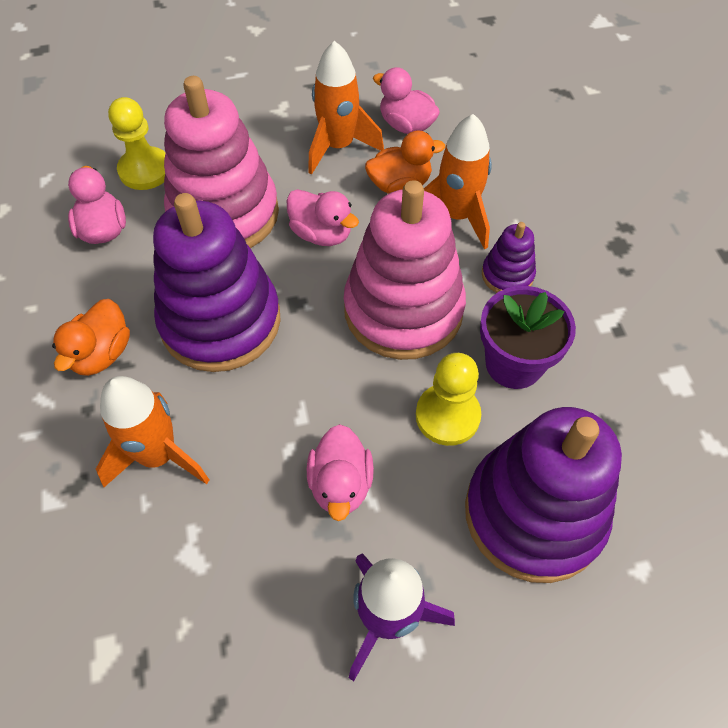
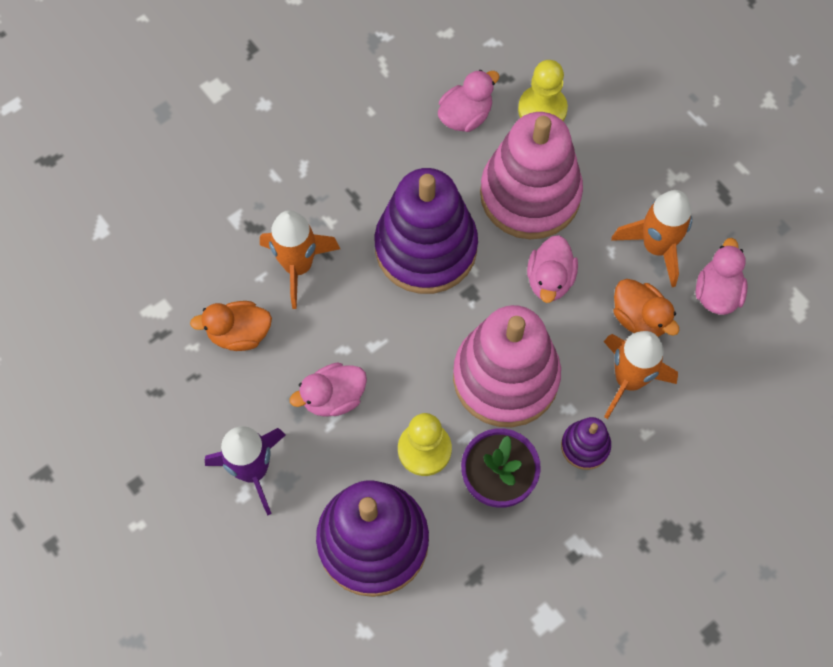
camera: 65 degrees right, 10 degrees up
orange duck [52,299,130,376] -> orange duck moved to [190,301,272,351]

